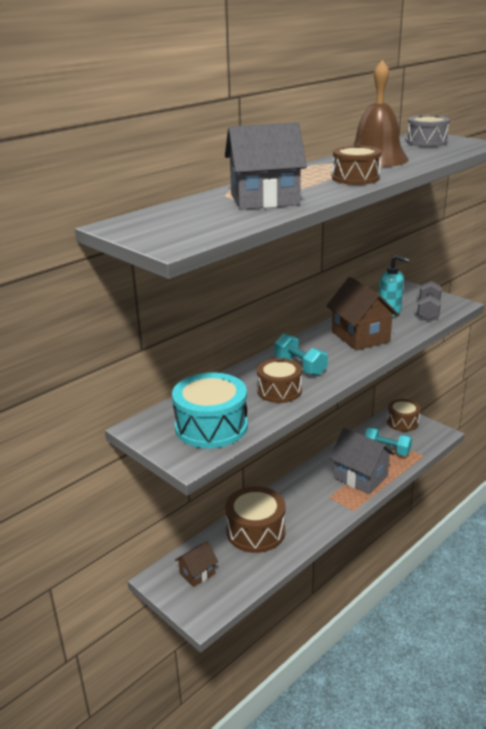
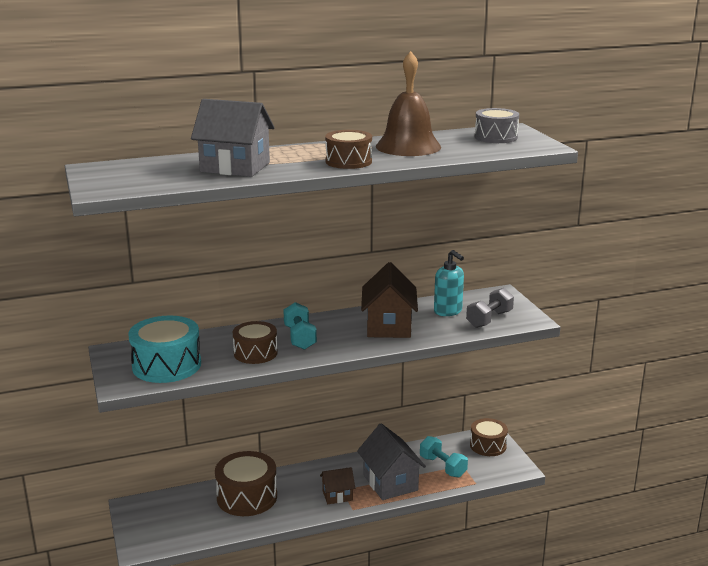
camera: 25 degrees right, 5 degrees down
brown house [175,542,218,587] -> brown house moved to [320,467,355,504]

